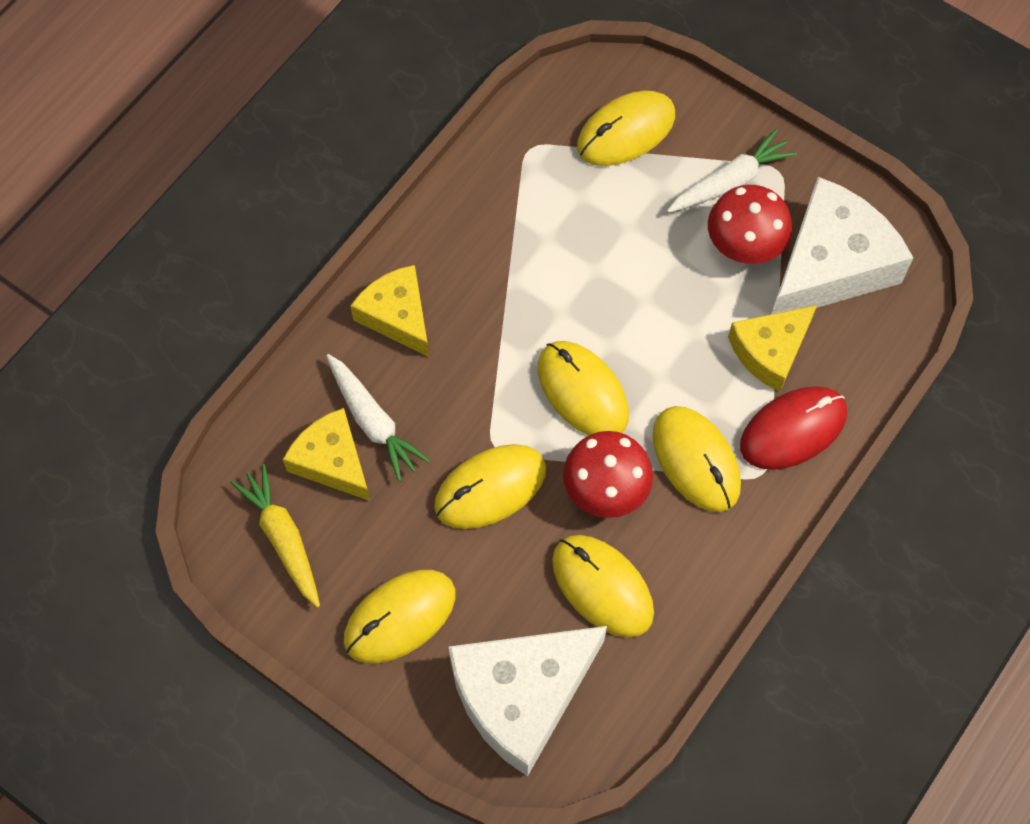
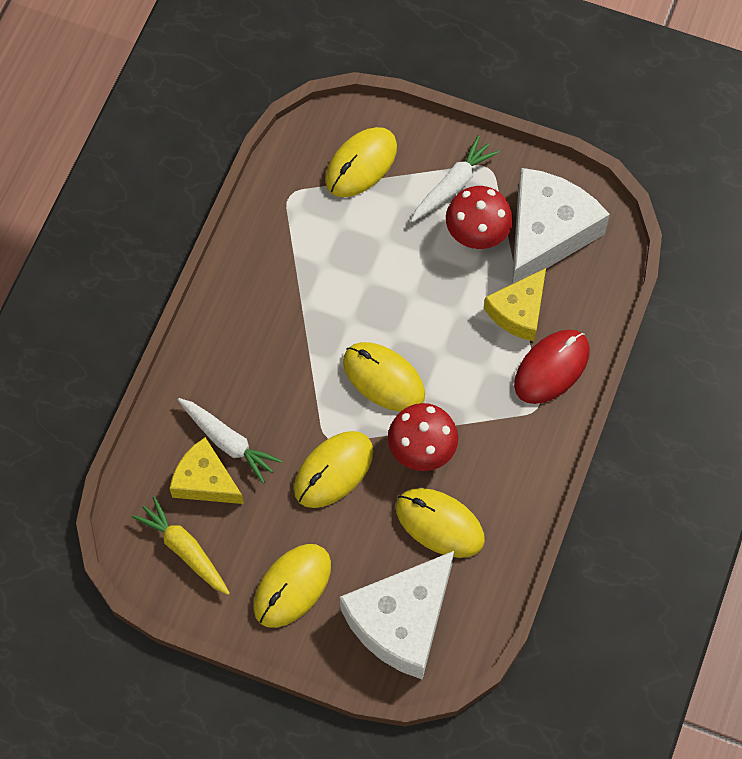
camera: 15 degrees left, 0 degrees up
yellow cheese [351,265,429,357] -> none
yellow mouse [653,406,741,512] -> none

